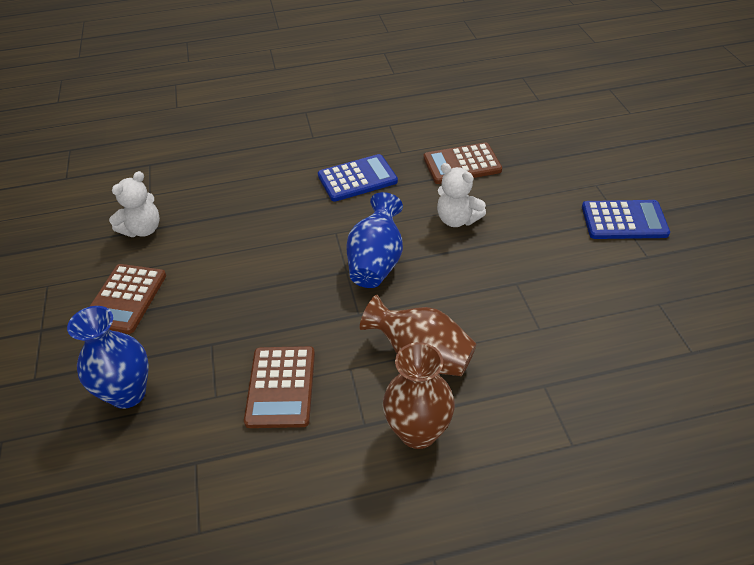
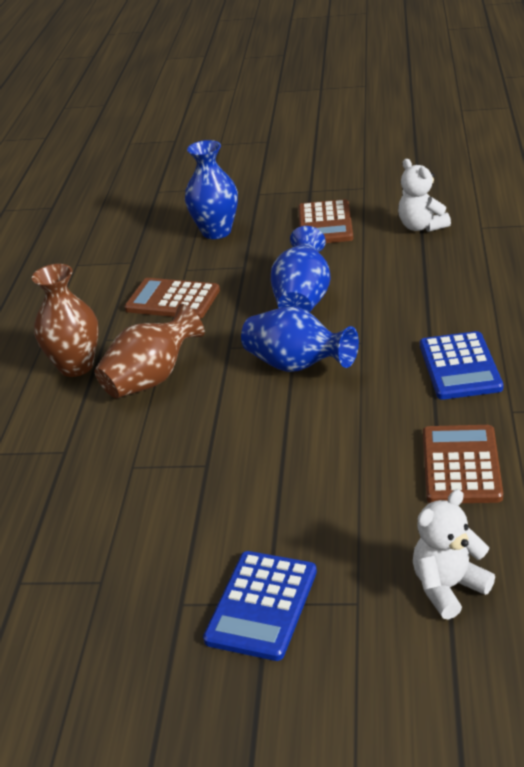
camera: 110 degrees right, 10 degrees down
brown calculator [89,264,166,334] -> brown calculator turned 120 degrees counterclockwise [298,199,353,243]
white teddy bear [437,163,486,227] -> white teddy bear moved to [413,489,495,620]
none -> blue vase [271,226,331,312]

